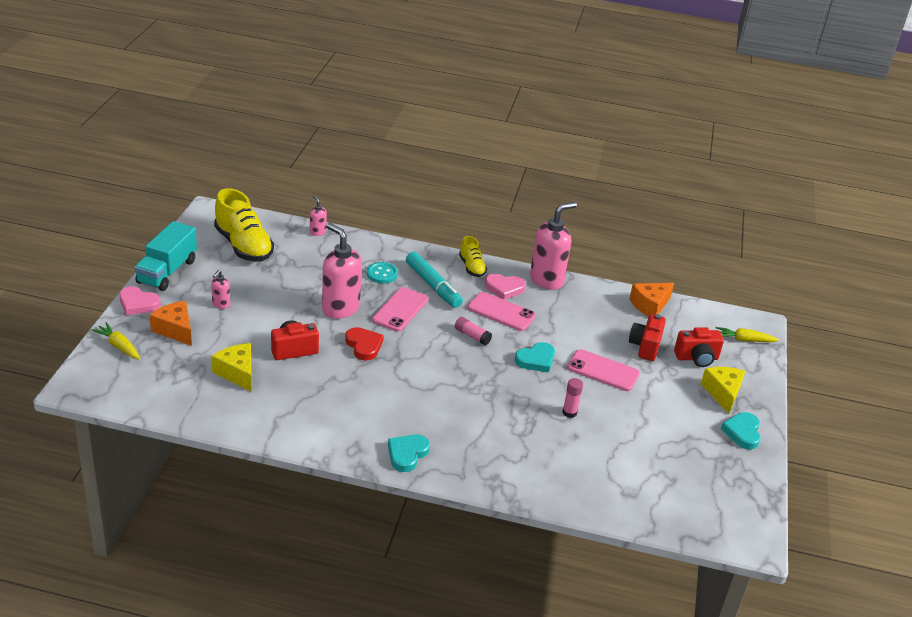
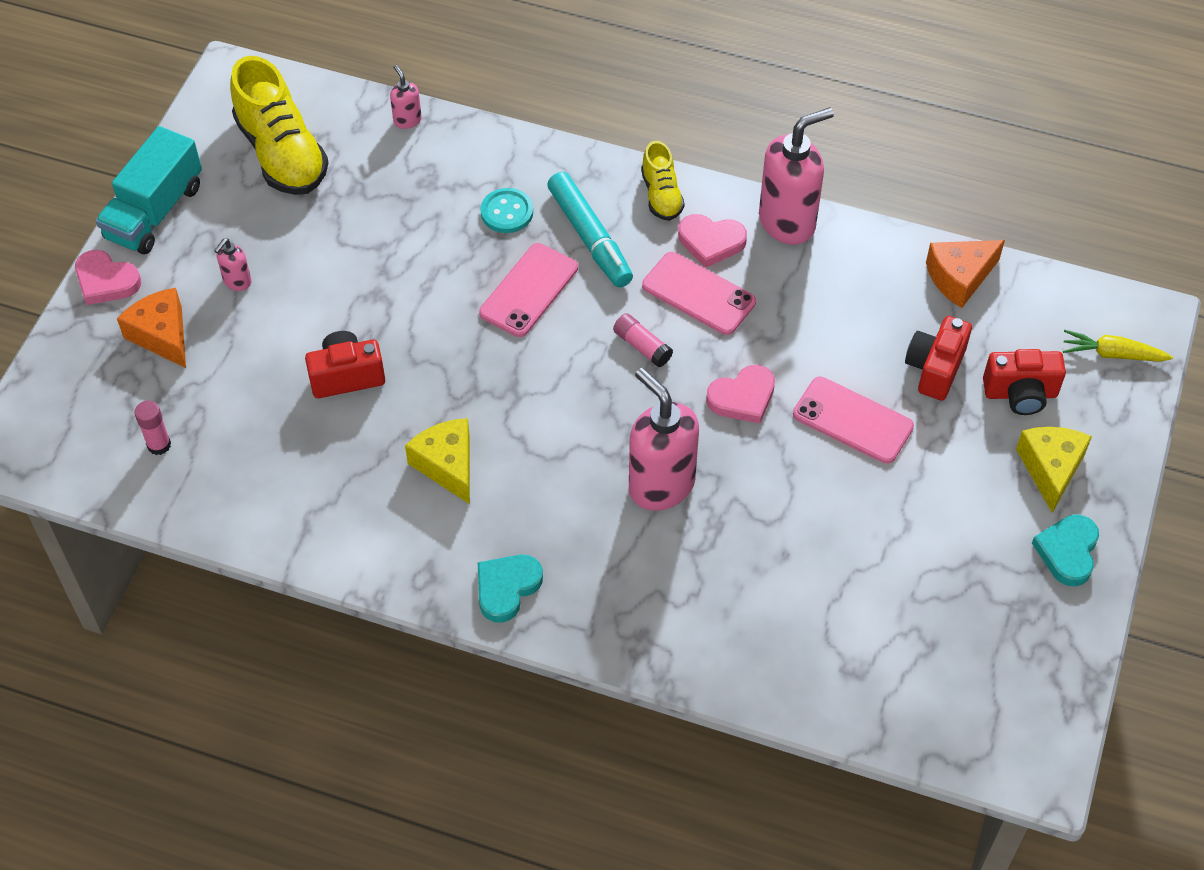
camera: 10 degrees right, 20 degrees up
yellow carrot [92,322,140,360] -> none
yellow cheese [211,343,252,392] -> yellow cheese moved to [405,418,470,504]
pink soap dispenser [322,223,362,319] -> pink soap dispenser moved to [629,368,699,511]
red heart [345,327,384,361] -> none
turquoise heart [515,342,555,372] -> pink heart [706,365,775,424]
pink glue stick [562,378,583,418] -> pink glue stick moved to [134,401,171,455]

